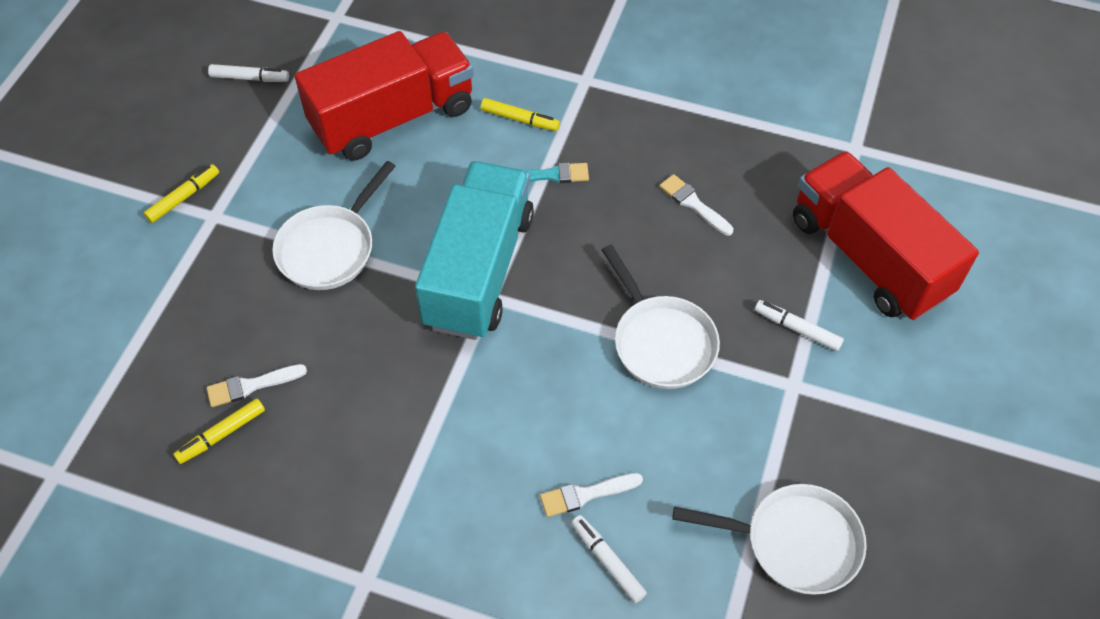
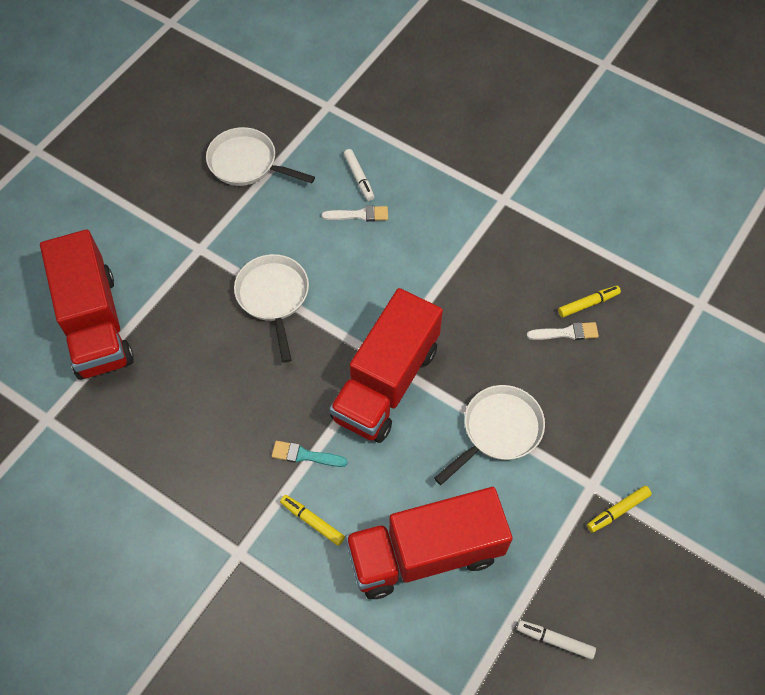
camera: 165 degrees left, 5 degrees up
turquoise truck [415,161,534,340] -> red truck [329,288,443,443]
white brush [659,174,733,236] -> none
white marker [755,300,844,351] -> none

